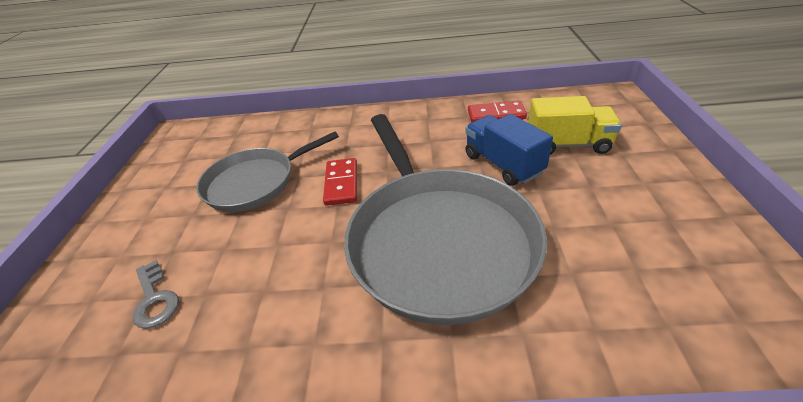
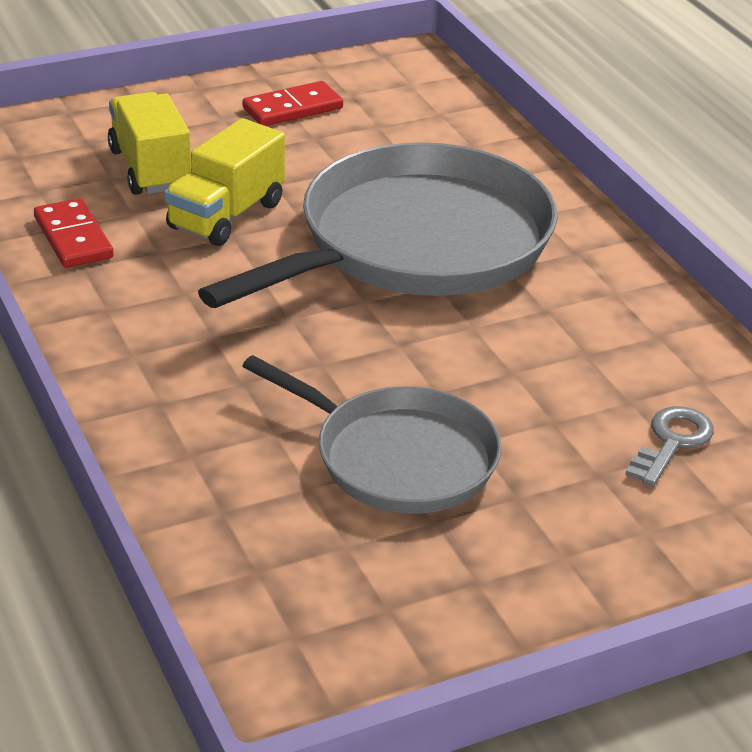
camera: 120 degrees left, 5 degrees down
red domino [323,158,357,206] -> red domino moved to [243,81,343,126]
blue truck [465,114,553,186] -> yellow truck [164,118,285,246]

